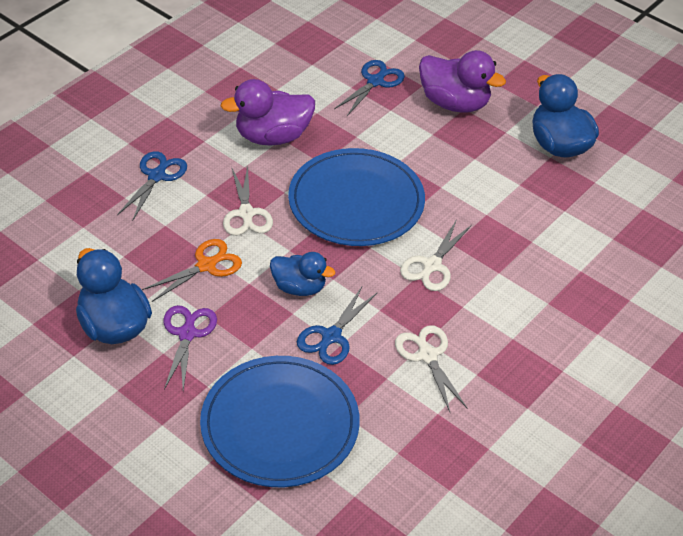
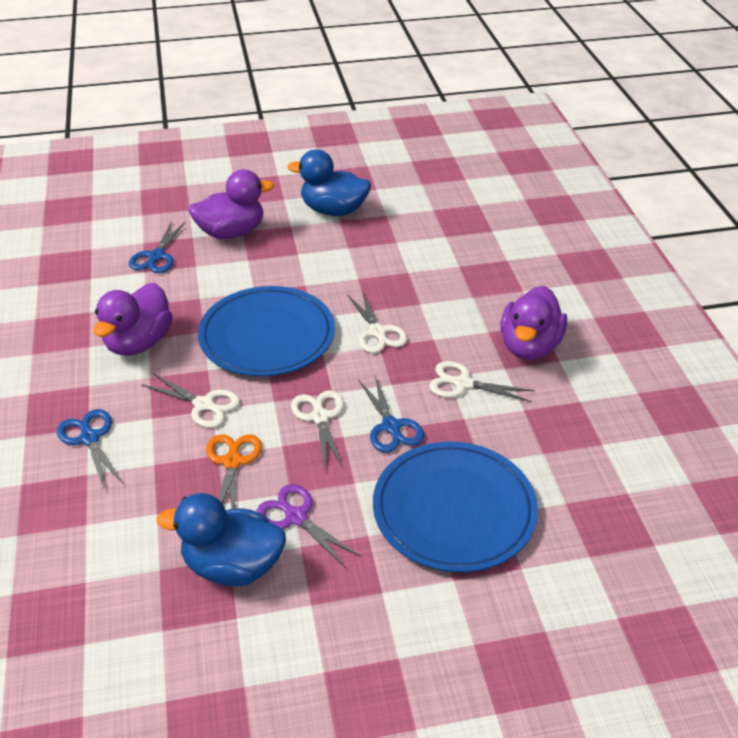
camera: 50 degrees left, 5 degrees down
blue duck [270,252,335,296] -> white scissors [291,390,344,471]
blue scissors [334,60,405,116] -> blue scissors turned 150 degrees counterclockwise [129,221,185,273]
none -> purple duck [500,286,567,360]

